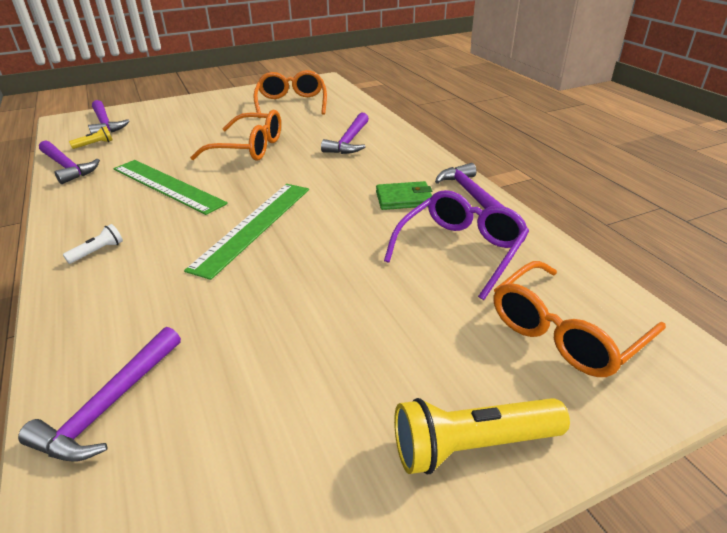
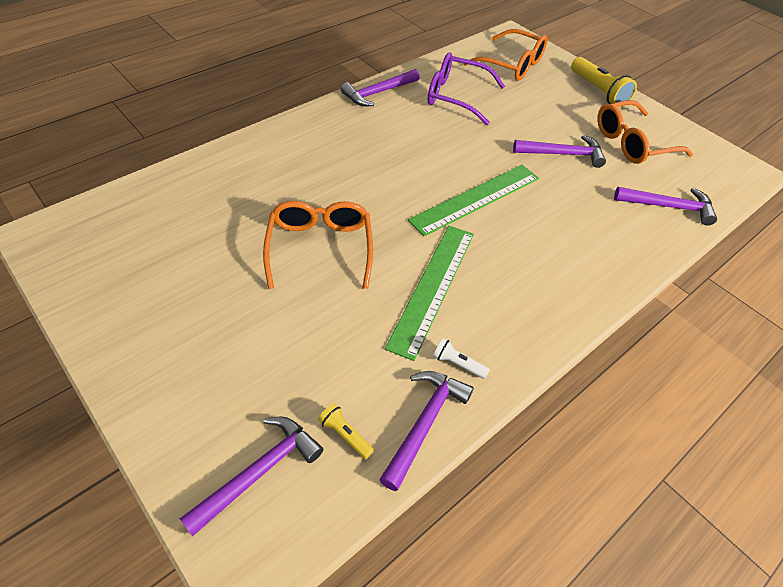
camera: 110 degrees left, 15 degrees up
white flashlight [63,224,123,264] -> white flashlight moved to [433,338,490,379]
green ruler [184,184,309,280] -> green ruler turned 45 degrees counterclockwise [408,165,539,237]
orange glasses [253,70,327,118] -> orange glasses moved to [597,100,693,164]
purple hammer [321,112,369,154] -> purple hammer moved to [513,135,606,168]
green wallet [376,181,432,210] -> none

